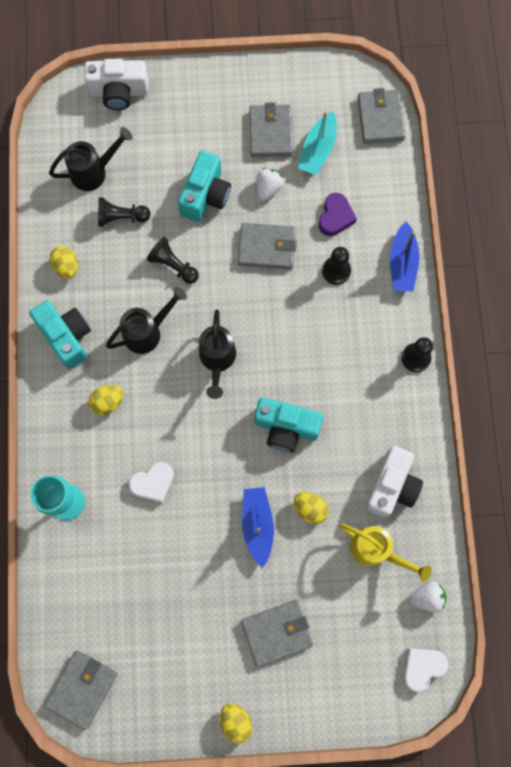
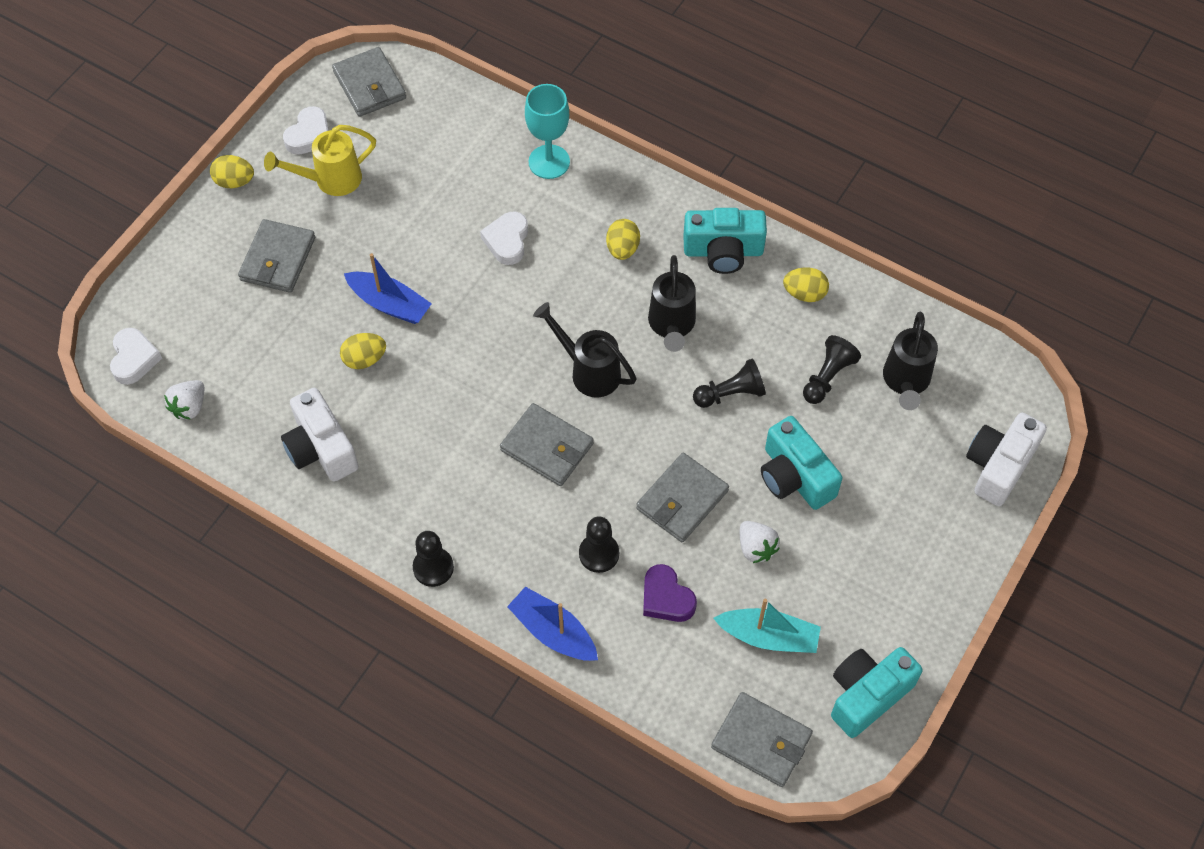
camera: 125 degrees right, 15 degrees down
grey wallet [249,103,293,157] -> grey wallet moved to [500,403,593,486]
turquoise camera [254,397,323,452] -> turquoise camera moved to [831,647,923,738]
turquoise boat [298,111,337,175] -> turquoise boat turned 135 degrees clockwise [713,599,821,653]
yellow watering can [339,523,432,582] -> yellow watering can moved to [264,125,376,196]
none -> white heart [283,106,329,155]

